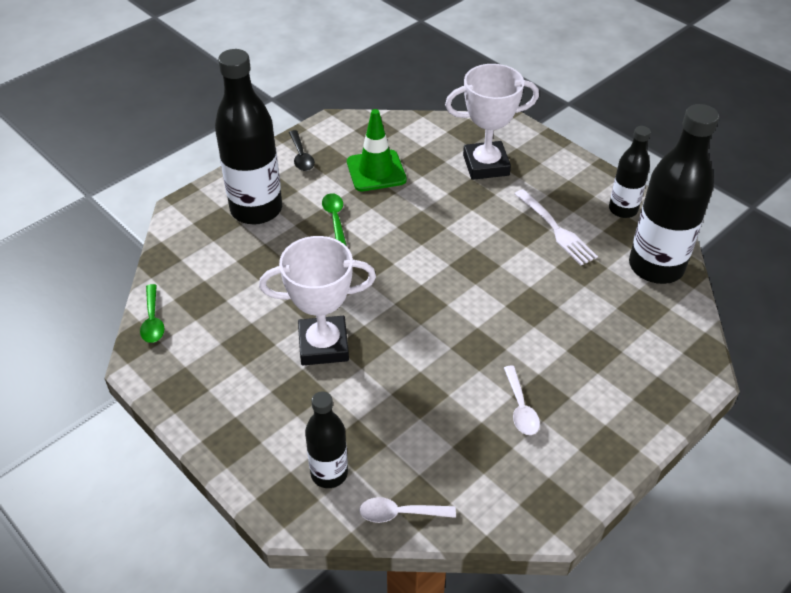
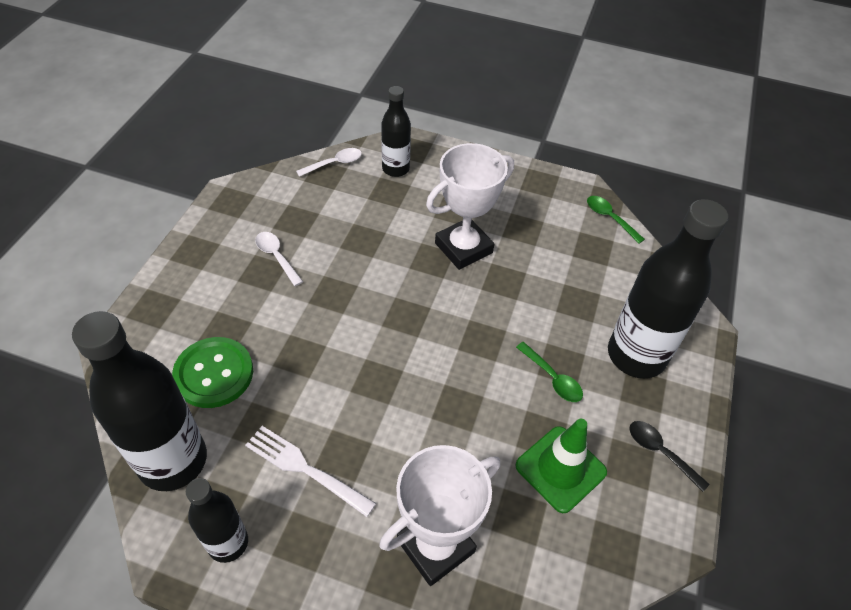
camera: 150 degrees right, 5 degrees up
none -> green button [172,337,253,408]

